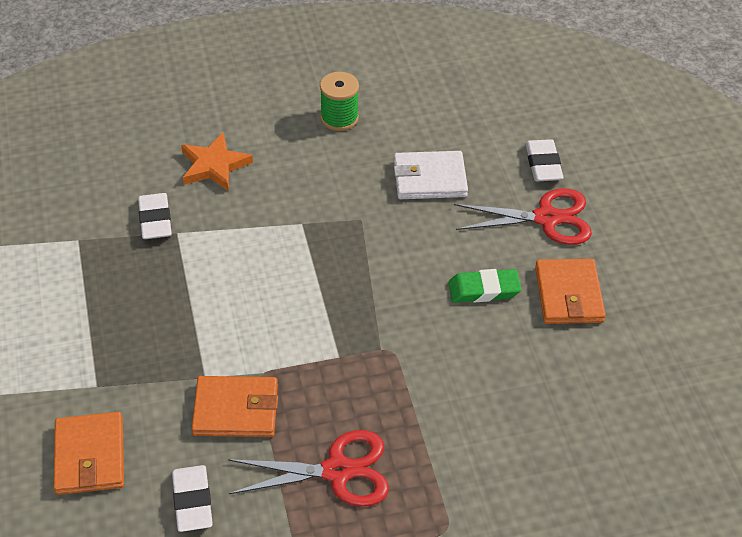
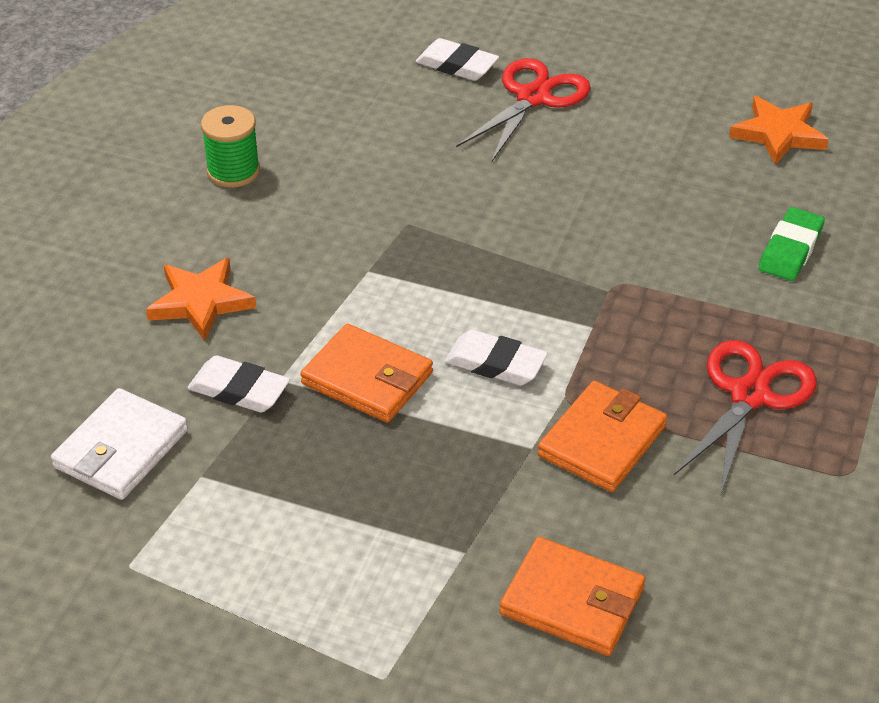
camera: 55 degrees left, 5 degrees down
white eraser [172,465,213,532] -> white eraser moved to [445,330,548,385]
white wallet [394,151,468,199] -> white wallet moved to [51,388,188,500]
green eraser [448,269,521,303] -> green eraser moved to [759,207,825,281]
orange wallet [535,259,606,324] -> orange wallet moved to [300,324,433,423]
none -> orange star [729,96,829,165]

